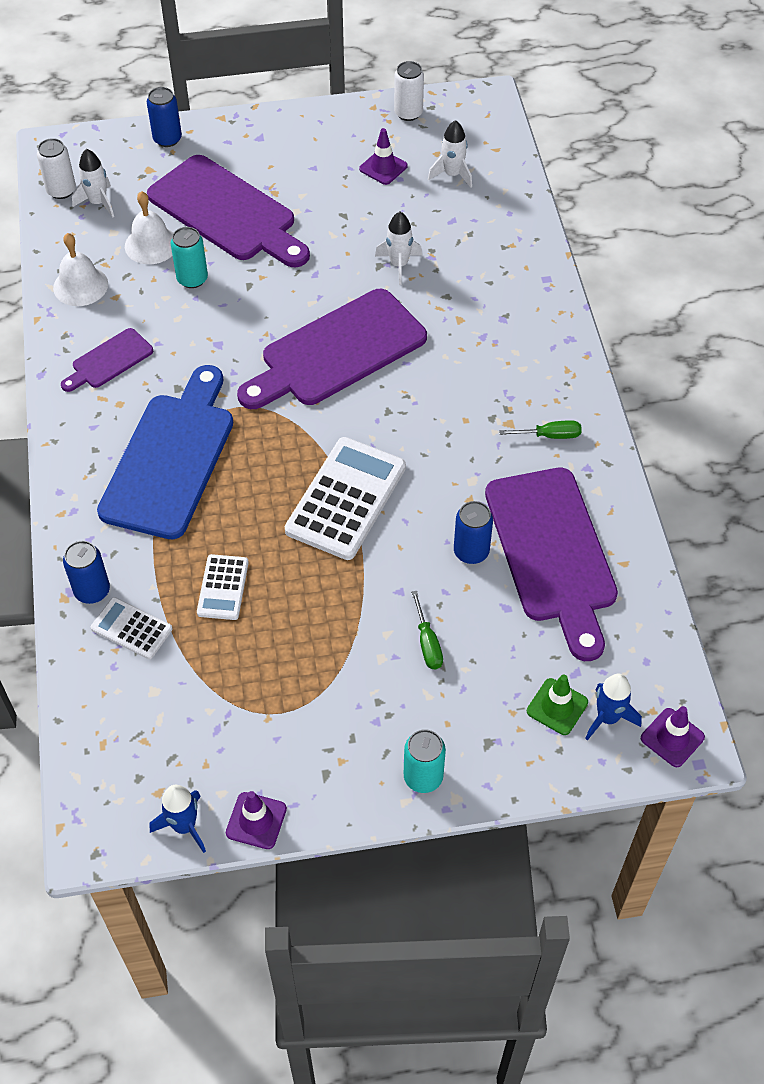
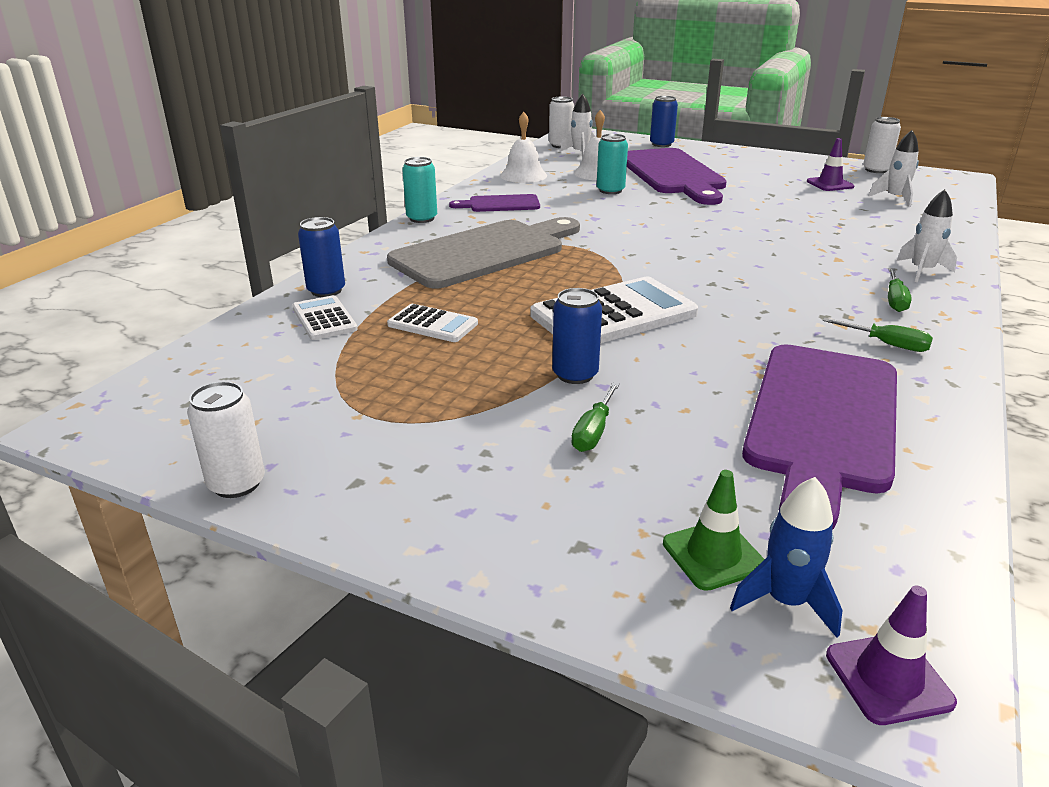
camera: 35 degrees right, 25 degrees down
blue cutting board [97,365,233,539] -> grey cutting board [387,217,580,289]
blue rocket [150,785,206,853] -> none
white calculator [197,554,249,620] -> white calculator turned 105 degrees counterclockwise [387,304,478,342]
purple traffic cone [226,791,287,849] -> white can [187,381,265,498]
purple cutting board [237,289,427,409] -> none
white rocket [375,212,422,285] -> white rocket moved to [897,189,957,282]
turquoise can [404,729,446,793] -> turquoise can moved to [402,157,437,223]
blue can [454,501,493,564] -> blue can moved to [552,288,602,384]
none -> green screwdriver [888,268,912,312]

